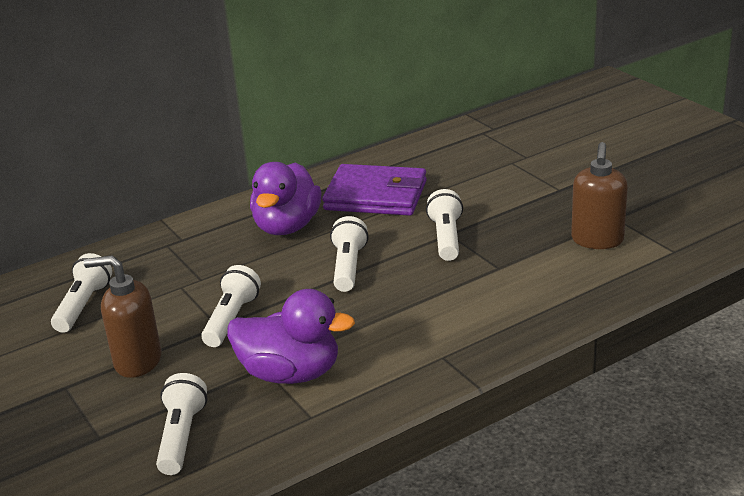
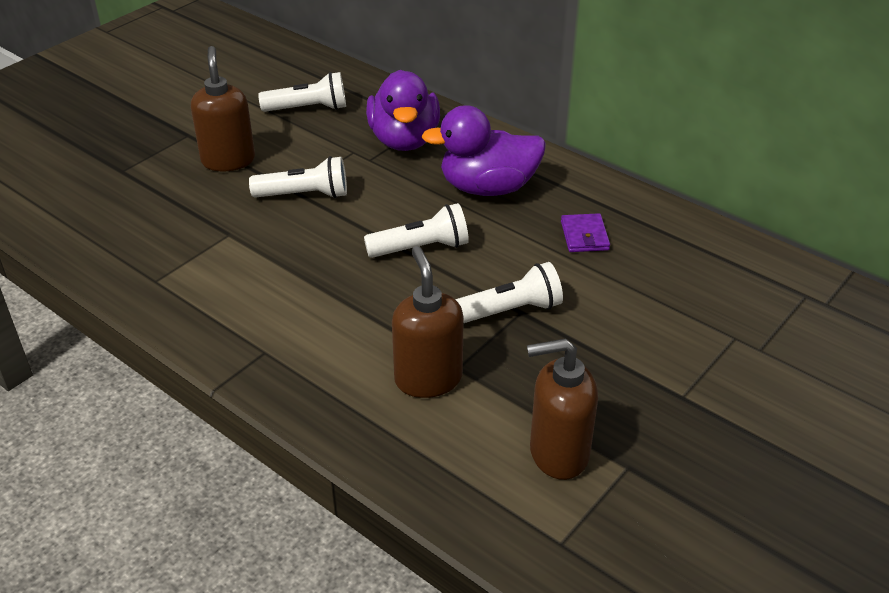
camera: 70 degrees right, 10 degrees up
white flashlight [156,373,207,475] -> none
purple duck [227,289,355,384] -> purple duck moved to [366,70,440,151]
purple wallet [322,164,427,216] -> purple wallet [561,213,610,252], size x0.45
none -> brown soap dispenser [392,246,464,398]

